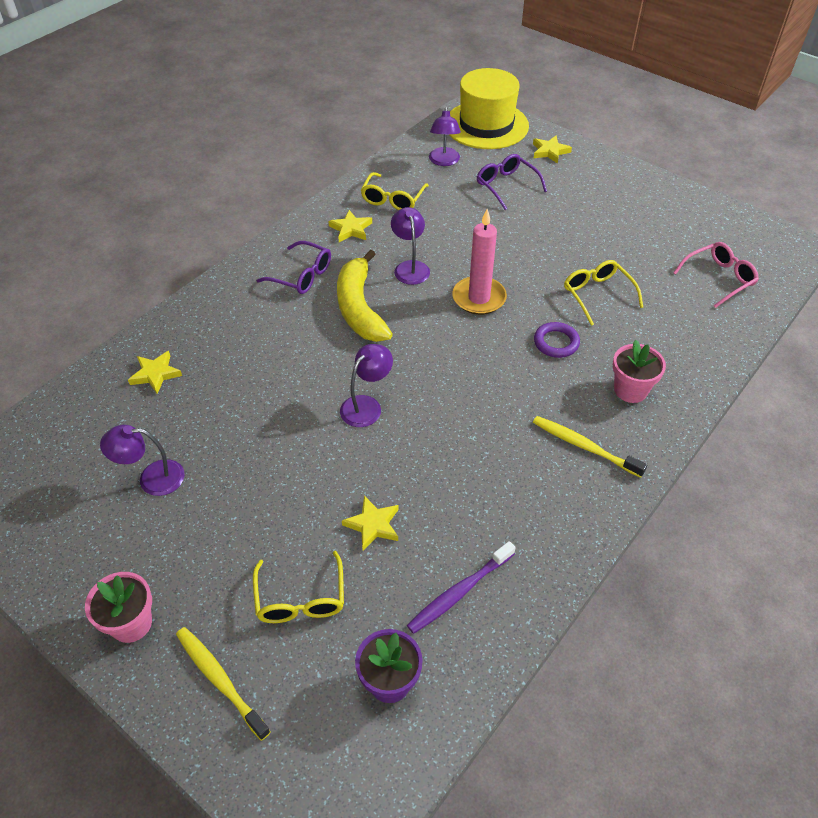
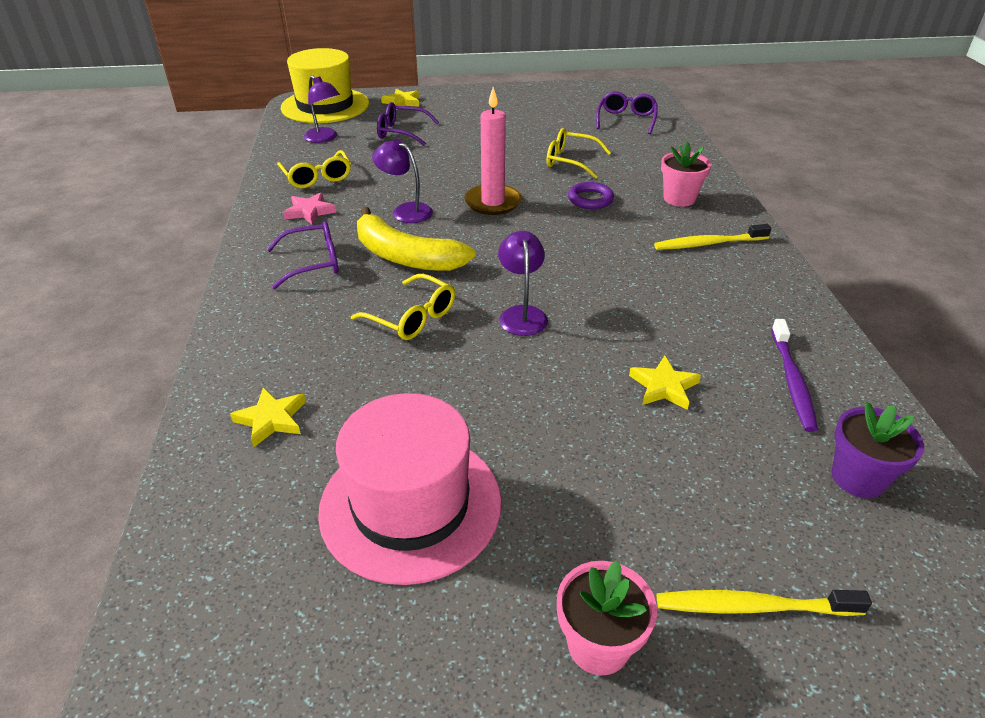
camera: 45 degrees left, 10 degrees down
purple lamp [100,425,184,496] -> pink hat [318,393,502,585]
yellow glasses [253,551,344,623] -> yellow glasses moved to [351,274,455,340]
yellow star [328,210,372,242] -> pink star [283,193,337,225]
pink glasses [673,242,759,308] -> purple glasses [596,91,658,134]

